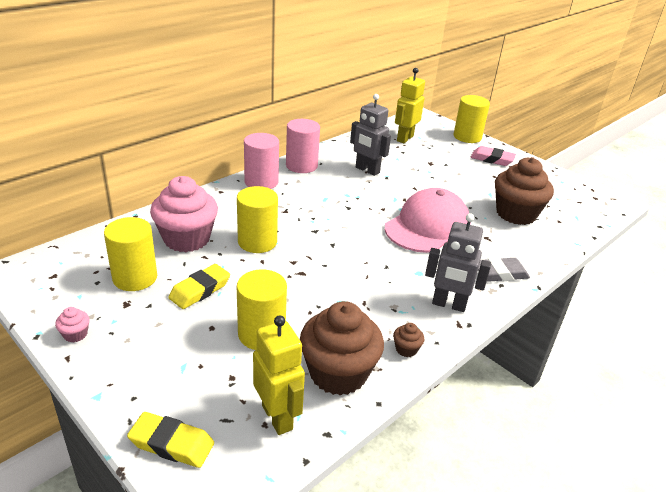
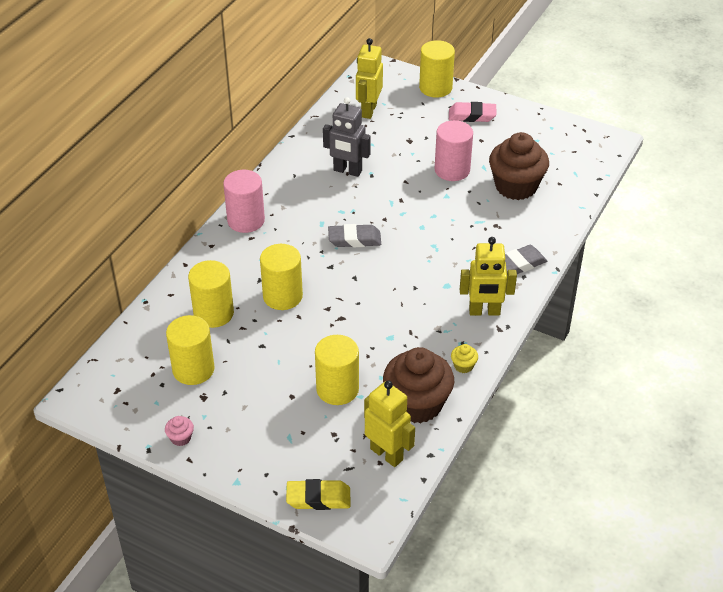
camera: 15 degrees left, 10 degrees up
pink cupcake [150,176,218,252] -> yellow cylinder [188,260,234,328]
yellow eraser [168,264,230,309] -> none
pink cylinder [286,119,320,173] -> pink cylinder moved to [435,120,473,181]
pink cap [385,188,471,253] -> none
brown cupcake [393,323,424,357] -> yellow cupcake [451,344,478,373]
grey robot [425,213,491,312] -> yellow robot [460,237,517,316]
none -> grey eraser [328,224,381,247]

